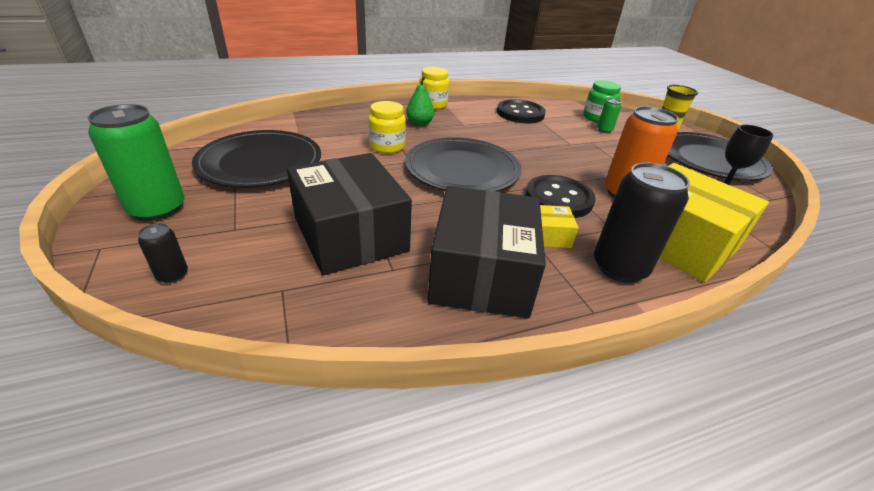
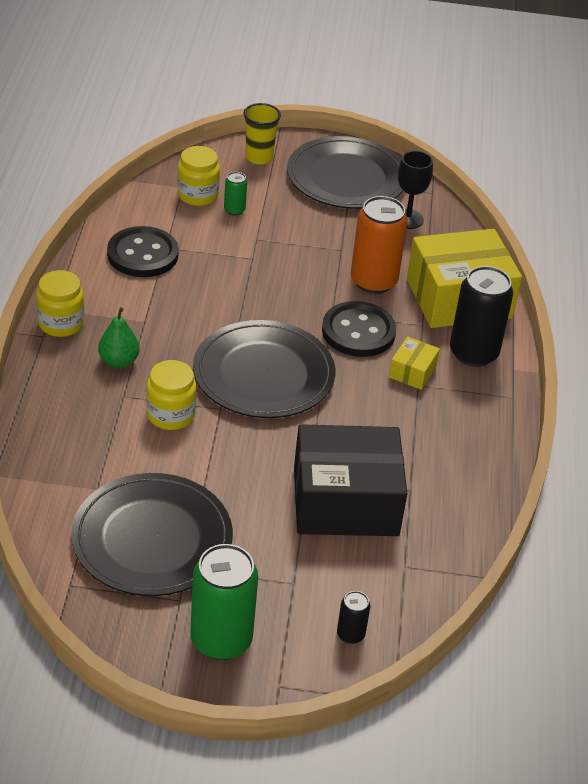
camera: 65 degrees left, 5 degrees up
black box [428,186,546,318] -> none
green jar [583,80,621,123] -> yellow jar [177,146,220,206]

